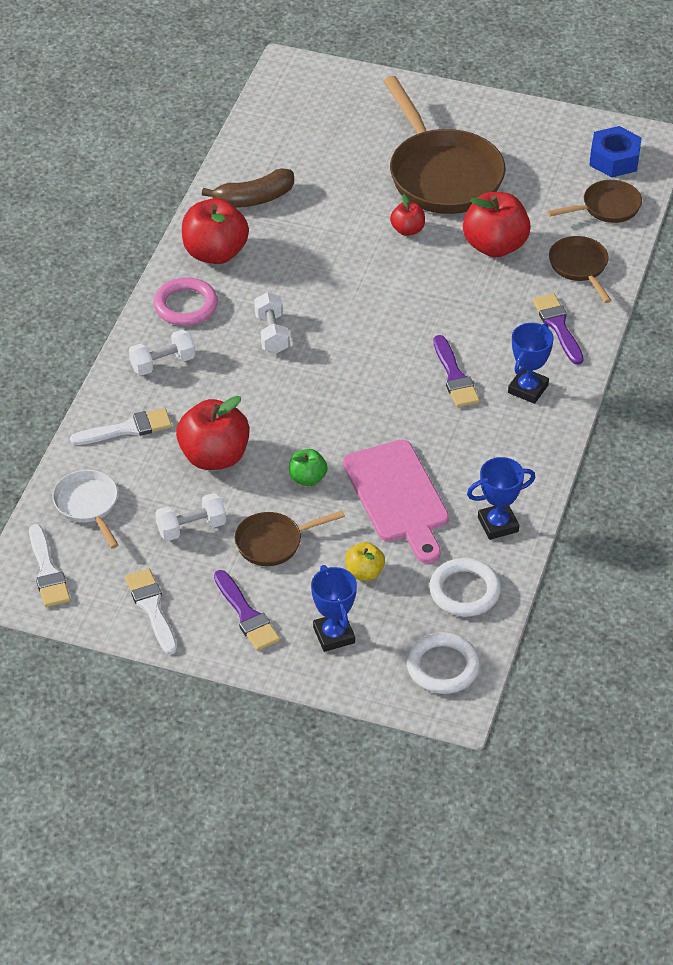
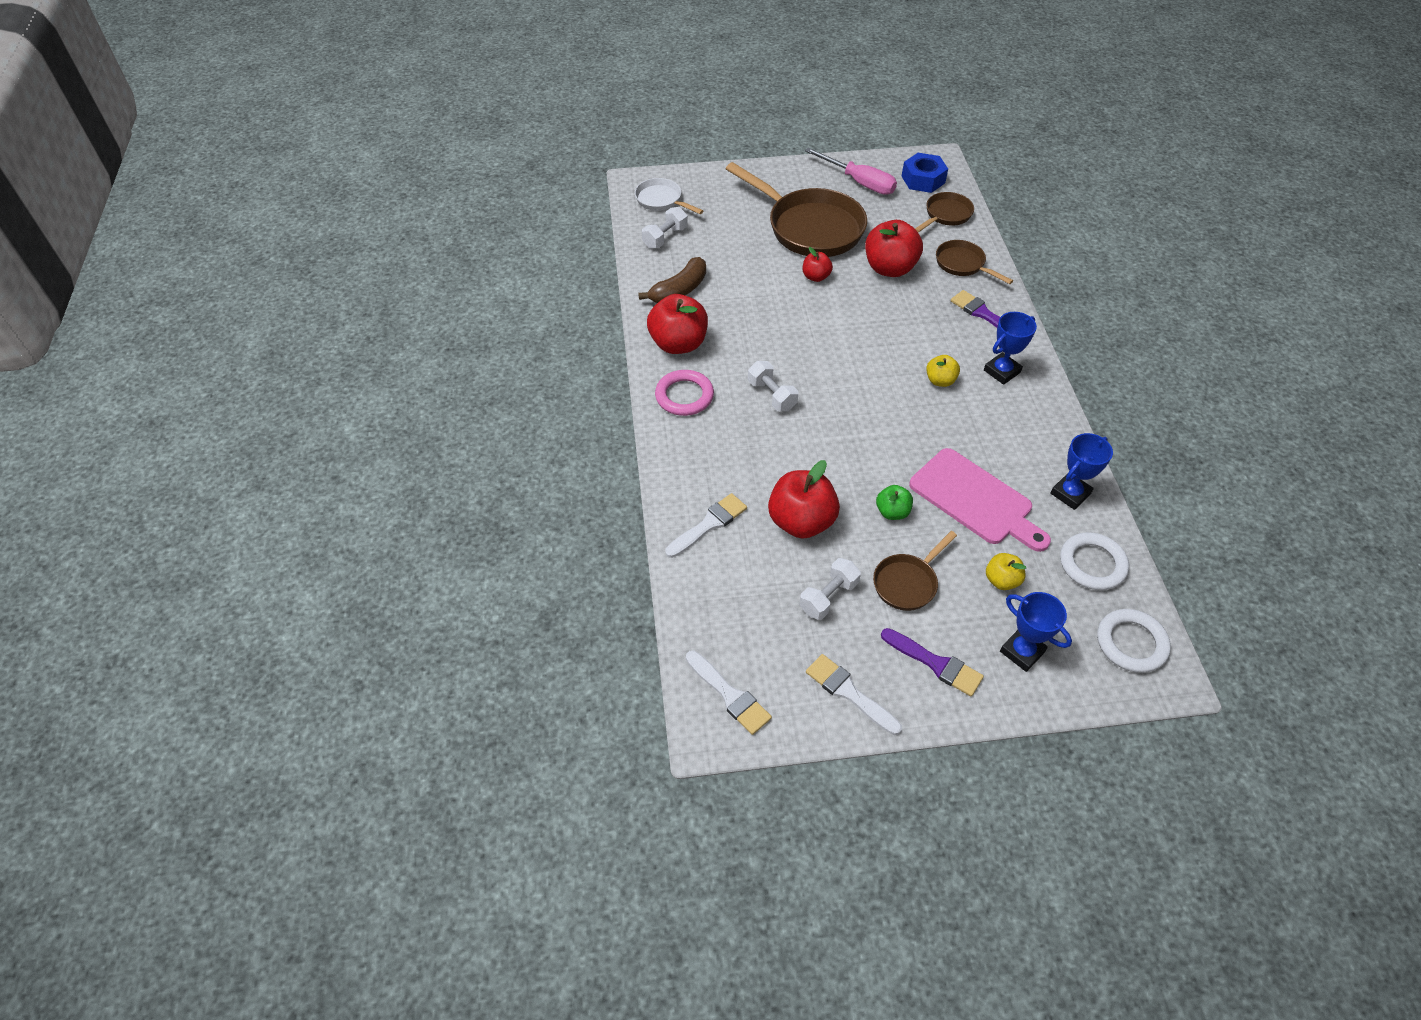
camera: 25 degrees left, 5 degrees up
white pan [52,470,119,549] -> white pan moved to [635,178,703,214]
white dumbbell [129,330,196,375] -> white dumbbell moved to [642,207,688,249]
purple brush [433,335,480,407] -> yellow apple [926,355,960,387]
blue trophy [508,323,554,404] -> blue trophy turned 45 degrees clockwise [984,312,1037,385]
none -> pink screwdriver [805,148,897,195]

